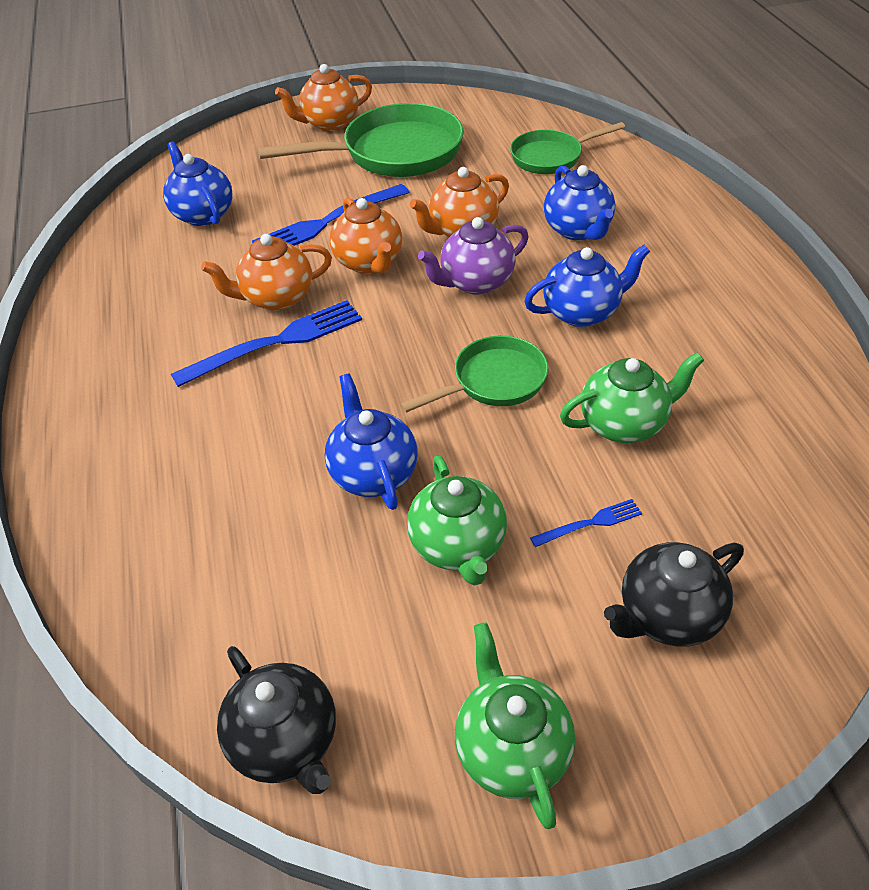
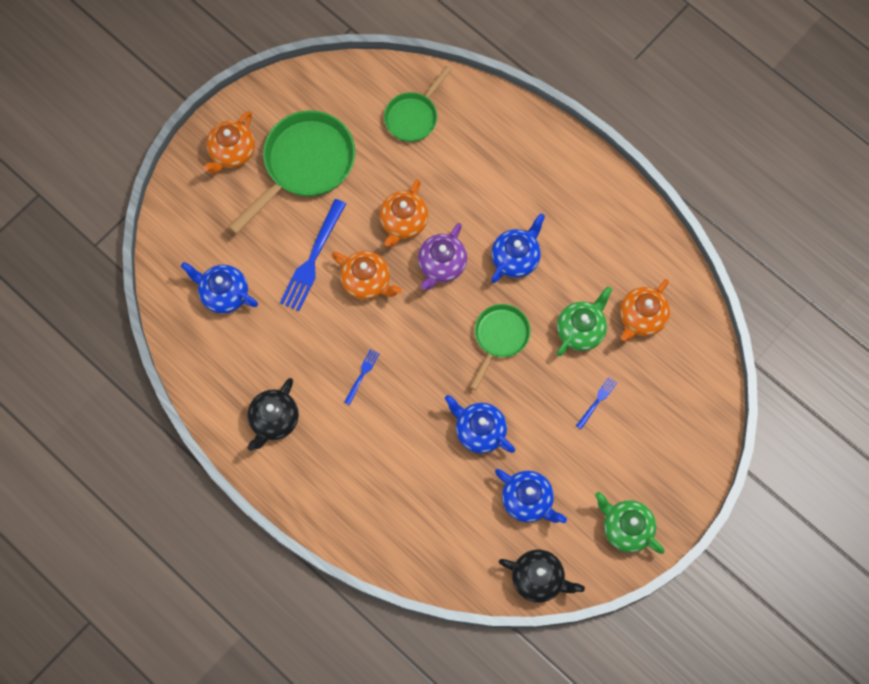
camera: 35 degrees left, 25 degrees up
blue fork [171,300,362,387] -> blue fork [344,349,380,405], size x0.49
orange teapot [201,234,332,311] -> orange teapot moved to [620,279,670,341]
green teapot [407,455,507,586] -> none
blue teapot [544,165,615,241] -> blue teapot moved to [495,469,567,523]
black teapot [604,542,744,647] -> black teapot moved to [247,378,299,451]

